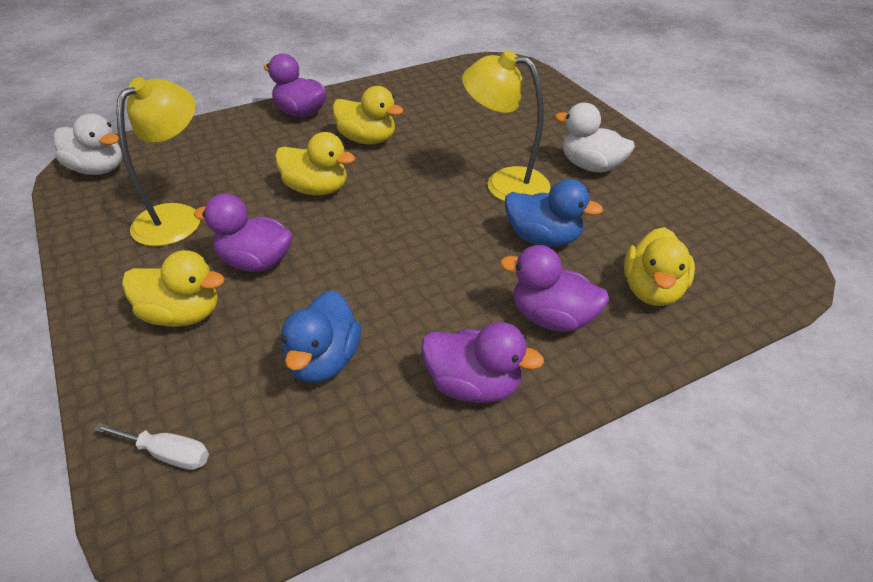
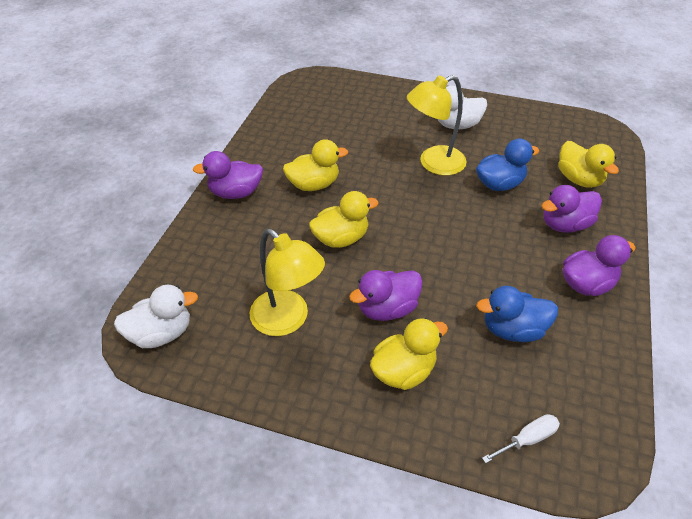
camera: 45 degrees left, 5 degrees up
yellow lamp [116,77,200,246] -> yellow lamp turned 150 degrees clockwise [250,229,325,336]
blue duck [282,290,361,383] -> blue duck turned 120 degrees clockwise [476,286,558,342]

